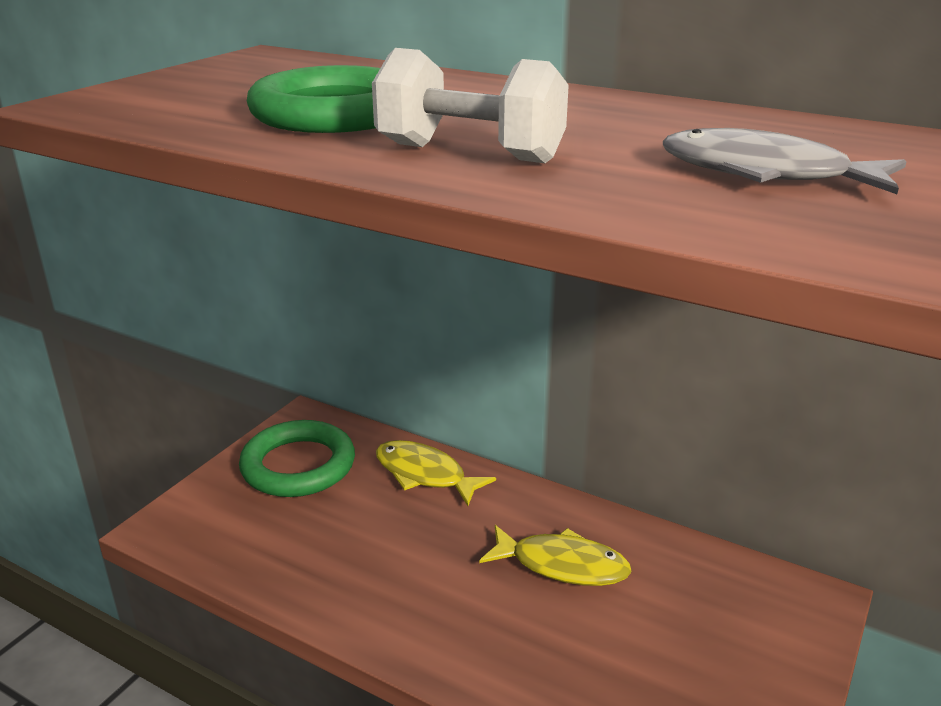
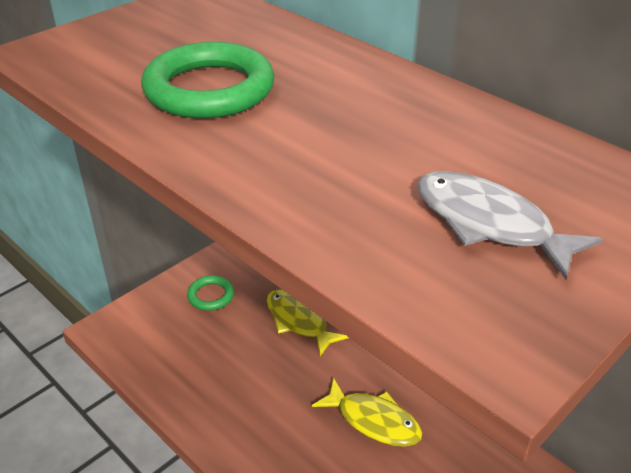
camera: 15 degrees right, 10 degrees up
green ring [239,420,355,497] -> green ring [187,275,234,311], size x0.55
white dumbbell [372,48,569,163] -> none

